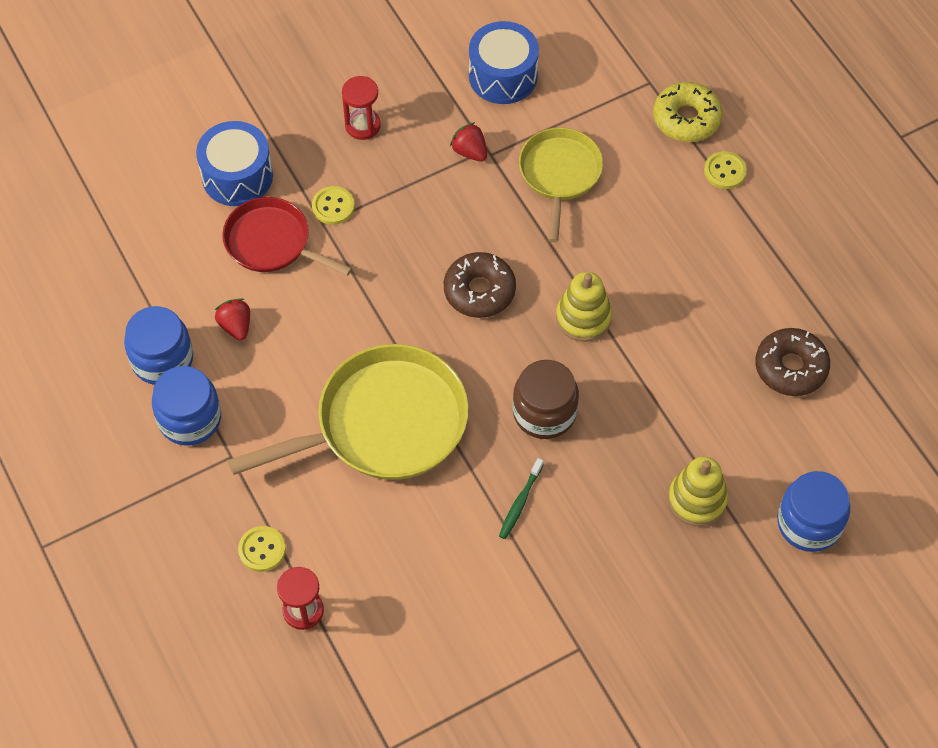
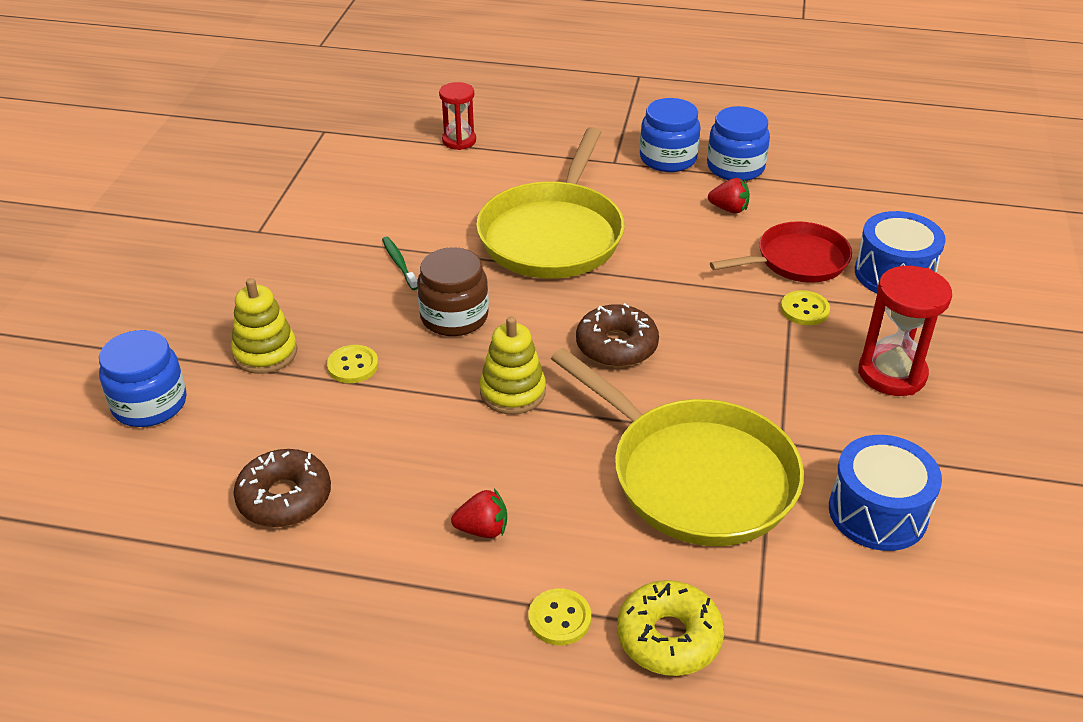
camera: 130 degrees right, 20 degrees down
yellow button [238,526,286,572] -> yellow button moved to [327,345,378,383]
red hourglass [342,76,381,140] -> red hourglass [858,266,952,396], size x1.54
red strawberry [450,122,487,161] -> red strawberry moved to [451,489,507,538]
yellow pan [519,128,603,242] -> yellow pan [551,348,804,546], size x1.64

